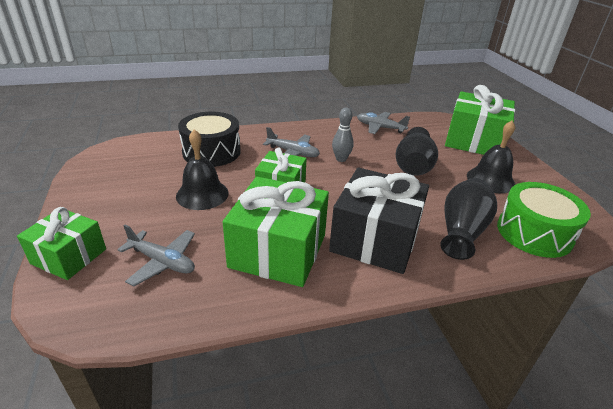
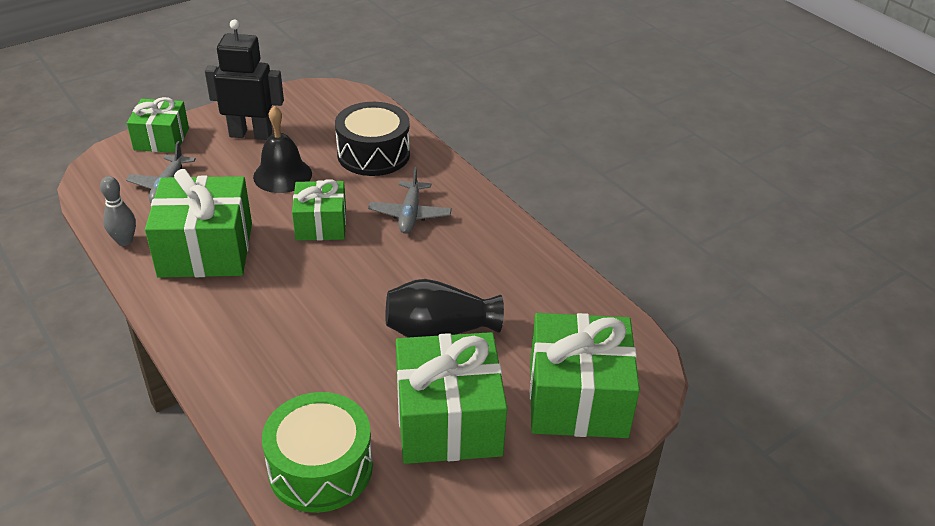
camera: 70 degrees right, 5 degrees up
black gift [329,168,429,274] -> none
grey bowling pin [332,107,354,162] -> grey bowling pin moved to [100,176,136,246]
grey plane [357,112,410,134] -> none
black vase [440,178,497,260] -> none
black bell [467,120,515,193] -> green gift [396,332,507,464]
none -> black robot [205,20,284,140]

